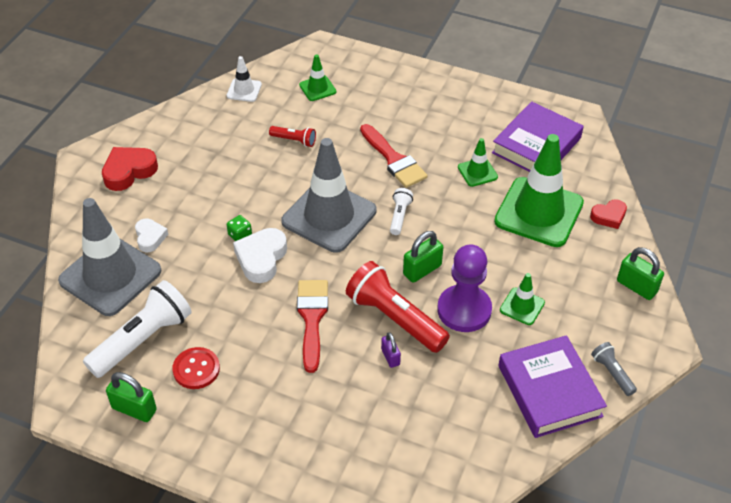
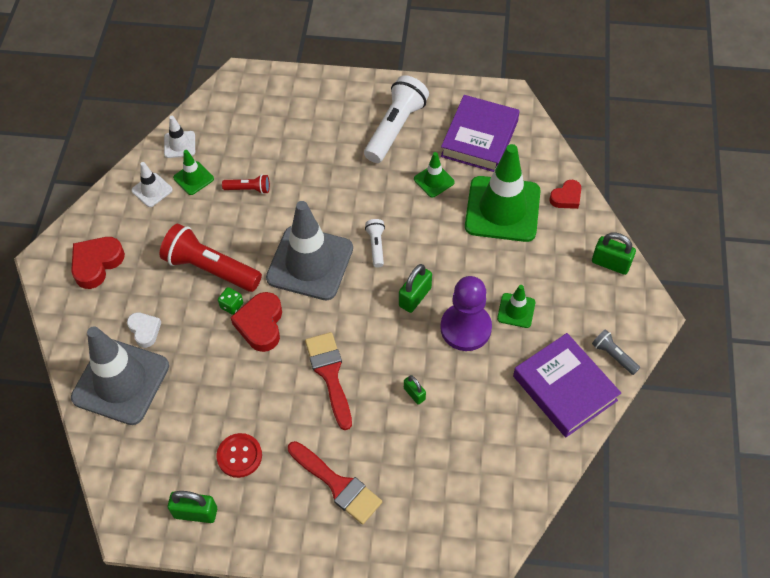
camera: 15 degrees left, 10 degrees up
white flashlight [83,280,192,378] -> white flashlight moved to [364,75,429,163]
white heart [233,228,287,283] -> red heart [230,292,282,352]
green traffic cone [299,54,336,101] -> green traffic cone moved to [173,150,214,195]
red flashlight [346,261,450,353] -> red flashlight moved to [160,224,262,292]
red brush [360,124,427,188] -> red brush moved to [288,441,382,524]
purple padlock [381,332,401,368] -> green padlock [404,375,426,405]
none -> white traffic cone [131,162,173,207]

